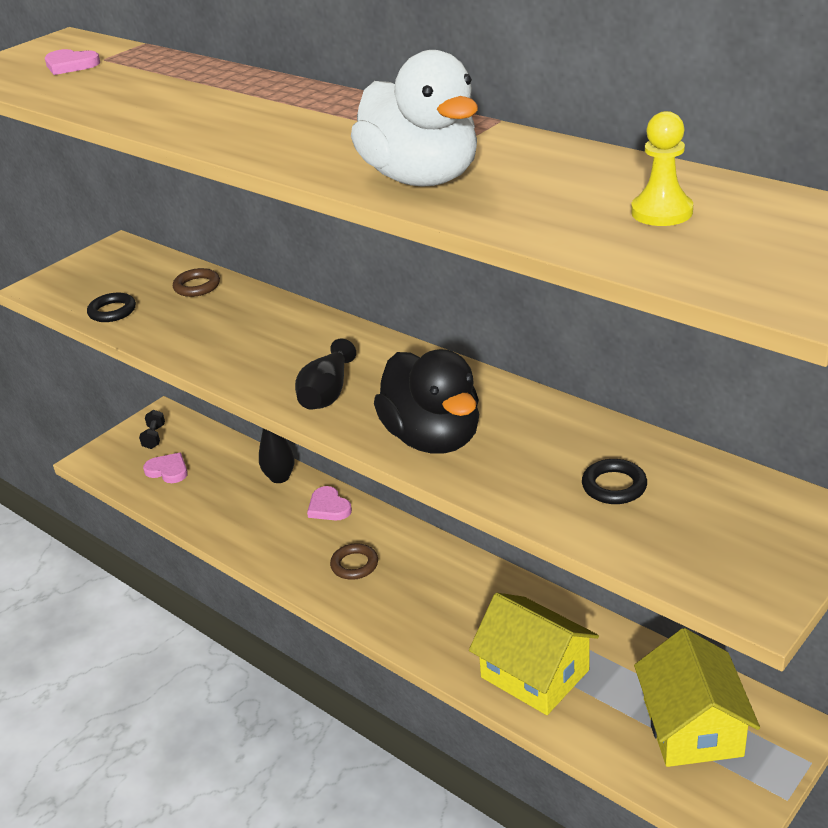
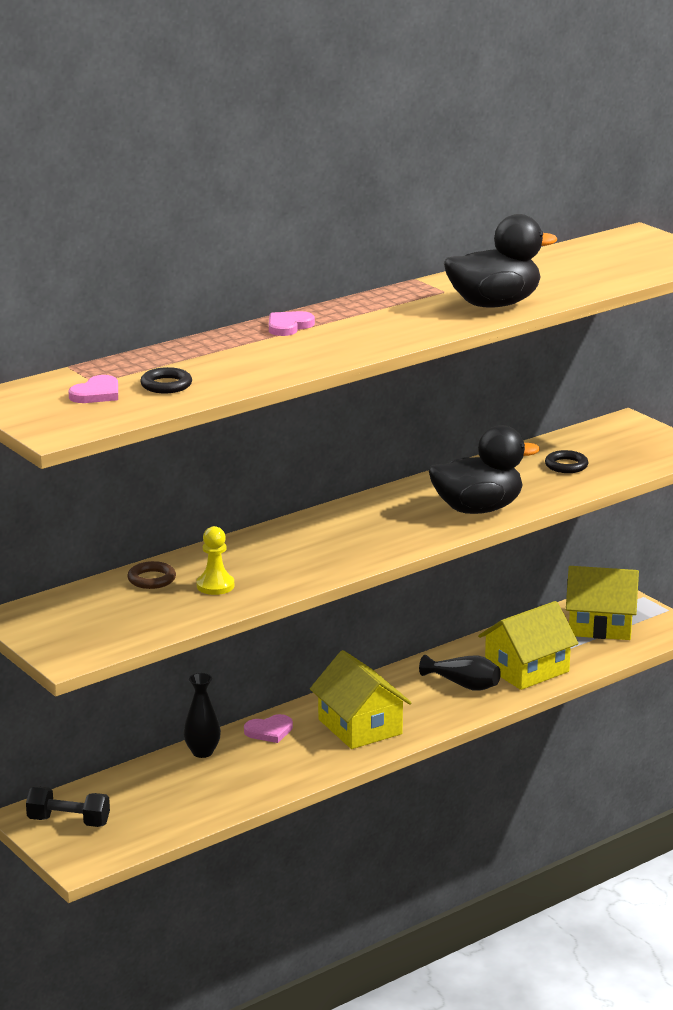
camera: 80 degrees left, 10 degrees down
black ring [87,293,136,322] -> black ring moved to [140,367,192,393]
black dumbbell [139,410,165,449] -> black dumbbell [26,786,110,827], size x1.54
pink heart [143,453,188,483] -> pink heart moved to [269,311,315,336]
black vase [295,339,356,410] -> black vase moved to [419,655,501,691]
brown ring [330,543,378,580] -> yellow house [310,650,412,749]
white duck [351,50,478,187] -> black duck [444,214,557,308]
yellow pawn [631,111,693,226] -> yellow pawn moved to [196,526,234,595]

